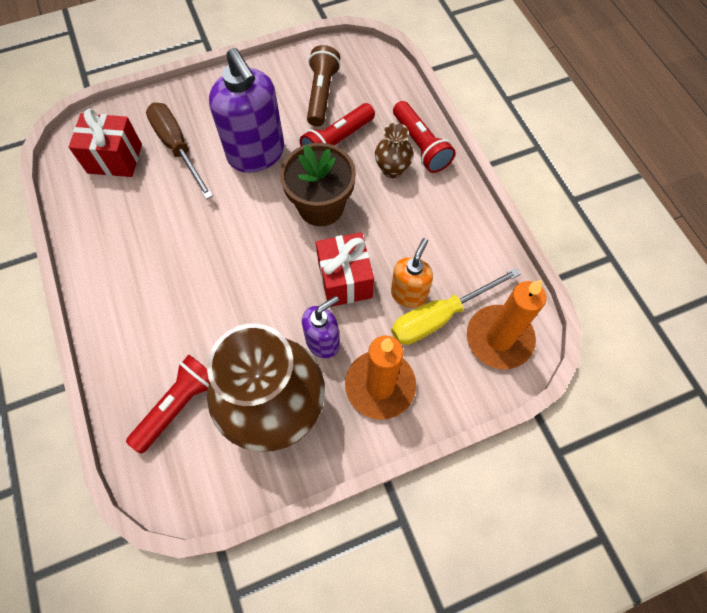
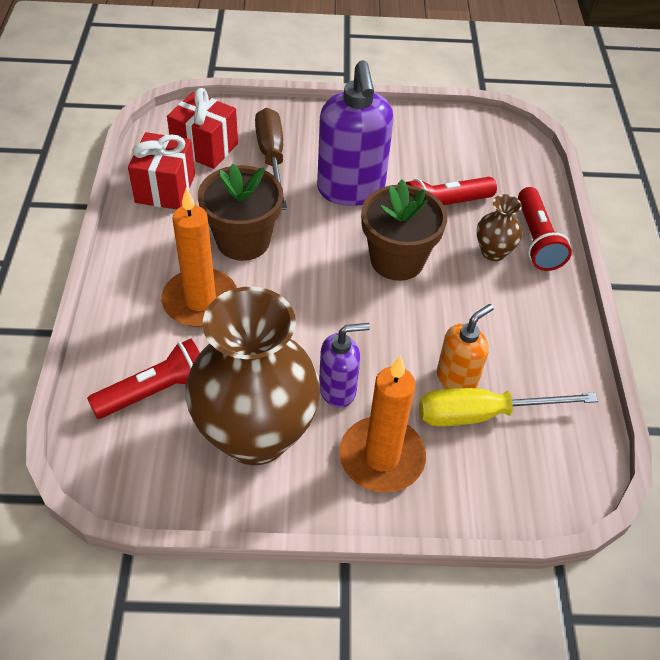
camera: 20 degrees right, 15 degrees down
brown flashlight [307,45,341,127] -> none
red gift [316,232,374,307] -> red gift moved to [128,132,195,209]
orange candle [467,279,546,369] -> orange candle moved to [161,188,237,327]
none -> brown flower pot [198,164,283,261]

